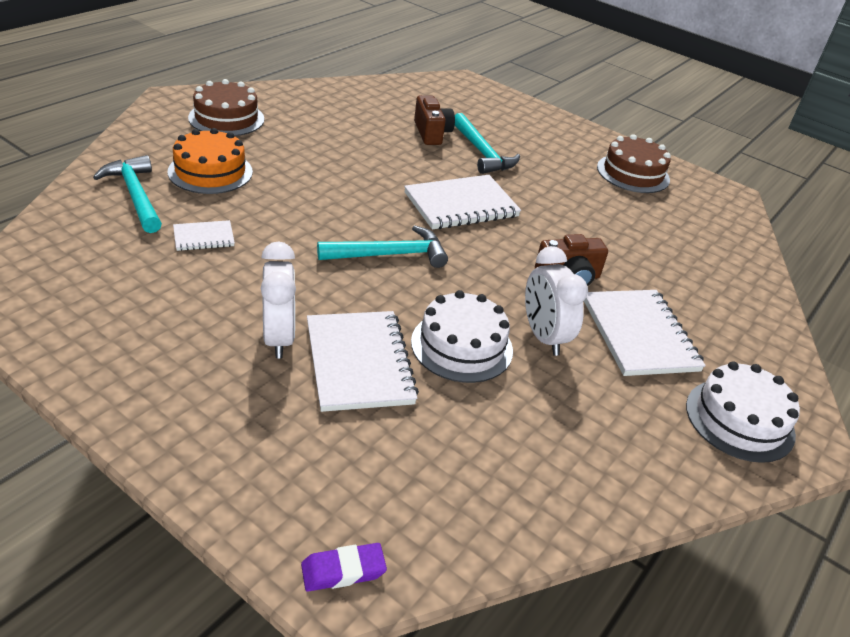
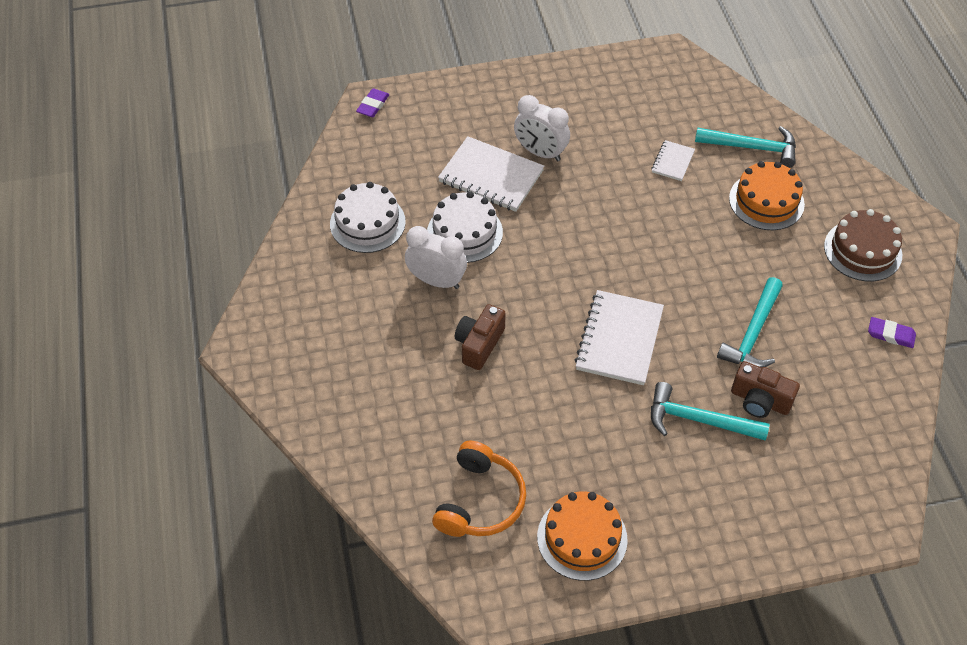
camera: 135 degrees right, 15 degrees up
turquoise hammer [317,225,448,268] -> turquoise hammer moved to [717,277,783,368]
white notebook [584,290,706,376] -> none
brown cake [597,134,671,193] -> orange cake [537,492,628,581]
white cake [686,361,800,463] -> white cake moved to [330,182,406,253]
none -> orange headphones [432,441,526,537]
none -> purple eraser [868,317,916,348]

